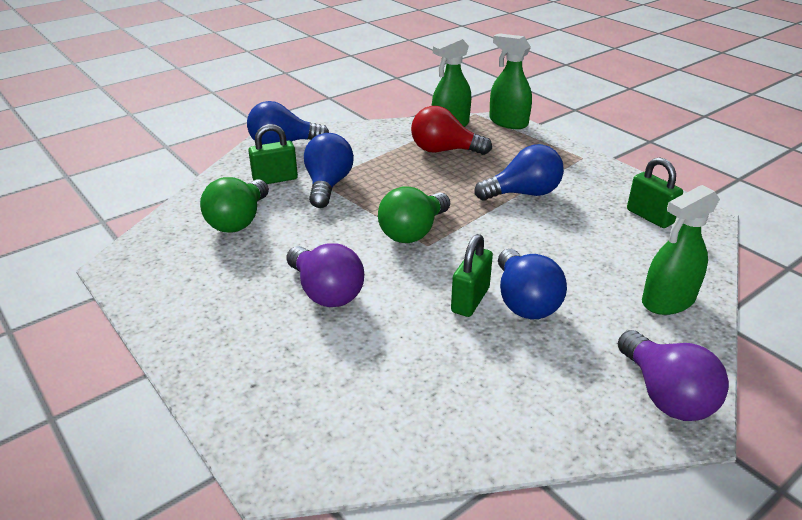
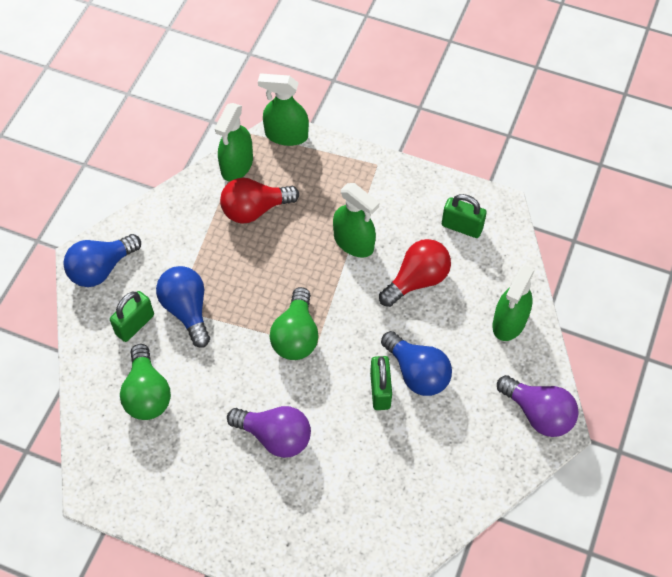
camera: 30 degrees left, 25 degrees up
blue light bulb [475,144,564,200] -> green spray bottle [333,183,379,258]
none -> red light bulb [379,239,451,307]

